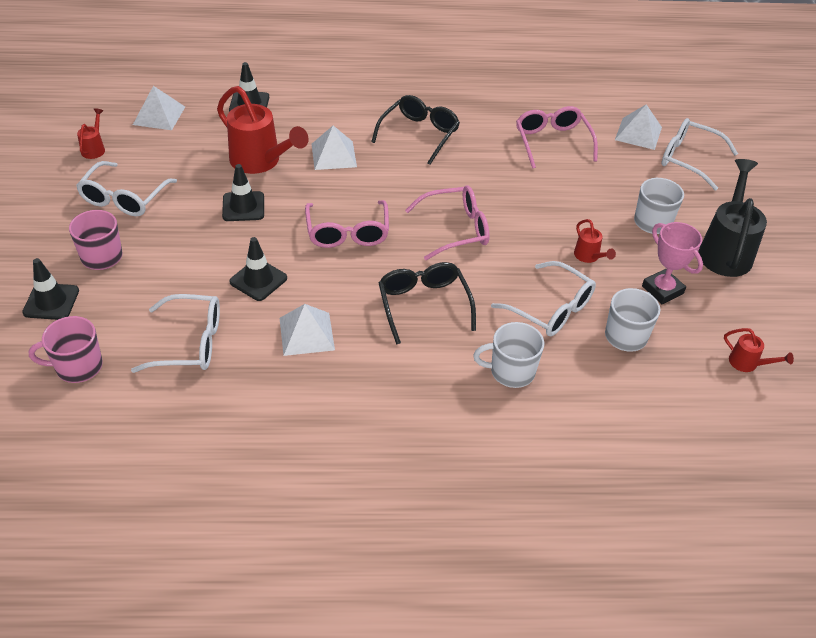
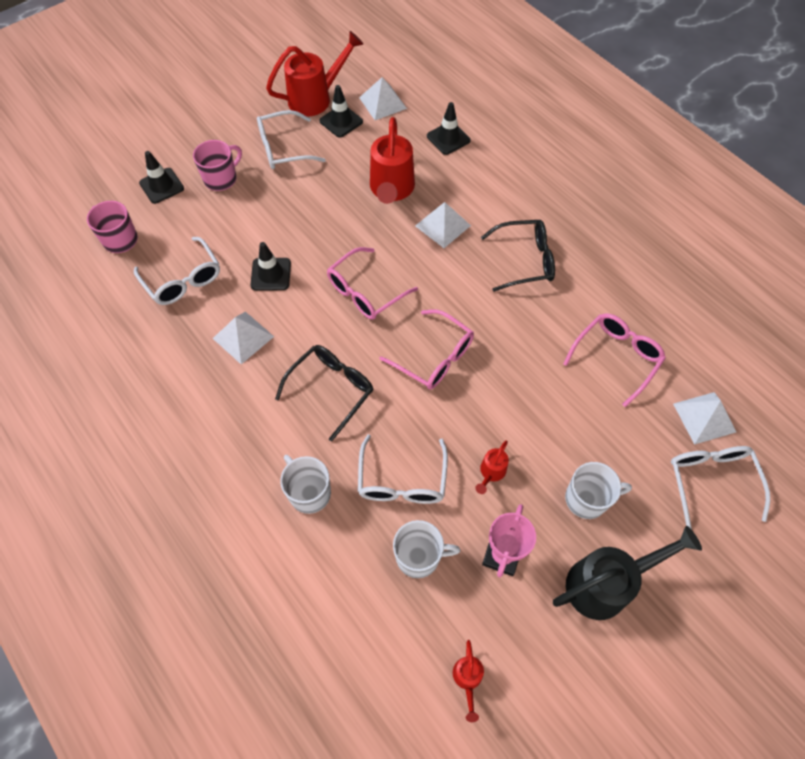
camera: 55 degrees right, 15 degrees up
red watering can [77,108,105,159] -> red watering can [266,31,364,116], size x2.13
black traffic cone [222,164,264,221] -> black traffic cone moved to [320,85,363,138]

